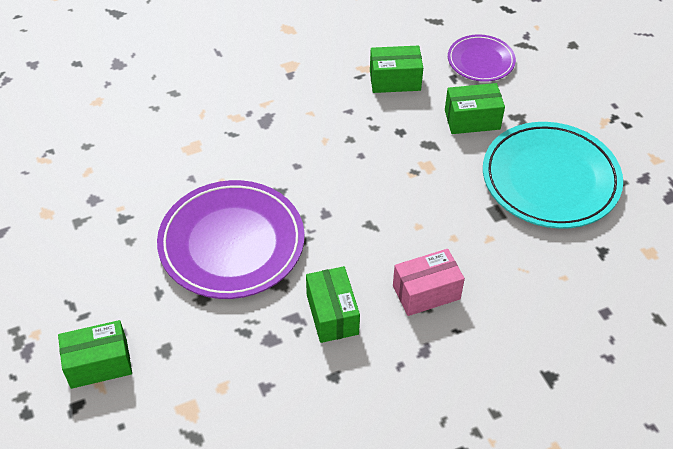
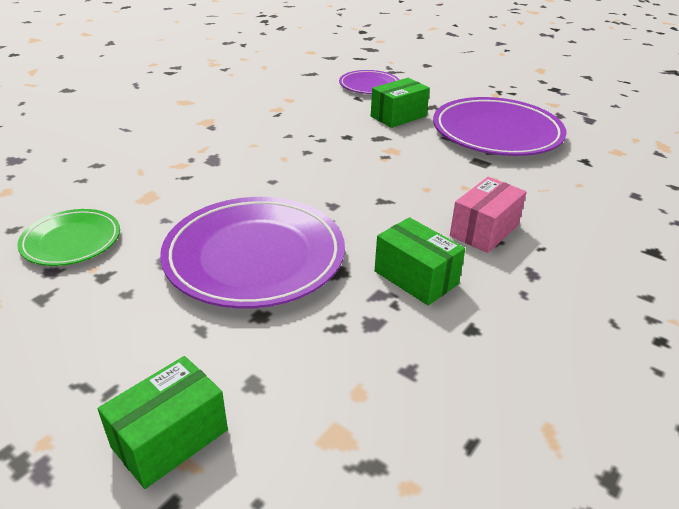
camera: 30 degrees left, 15 degrees down
green box [370,45,423,93] -> none
turquoise plate [483,122,623,229] -> purple plate [433,97,567,156]
none -> green plate [17,209,120,266]

